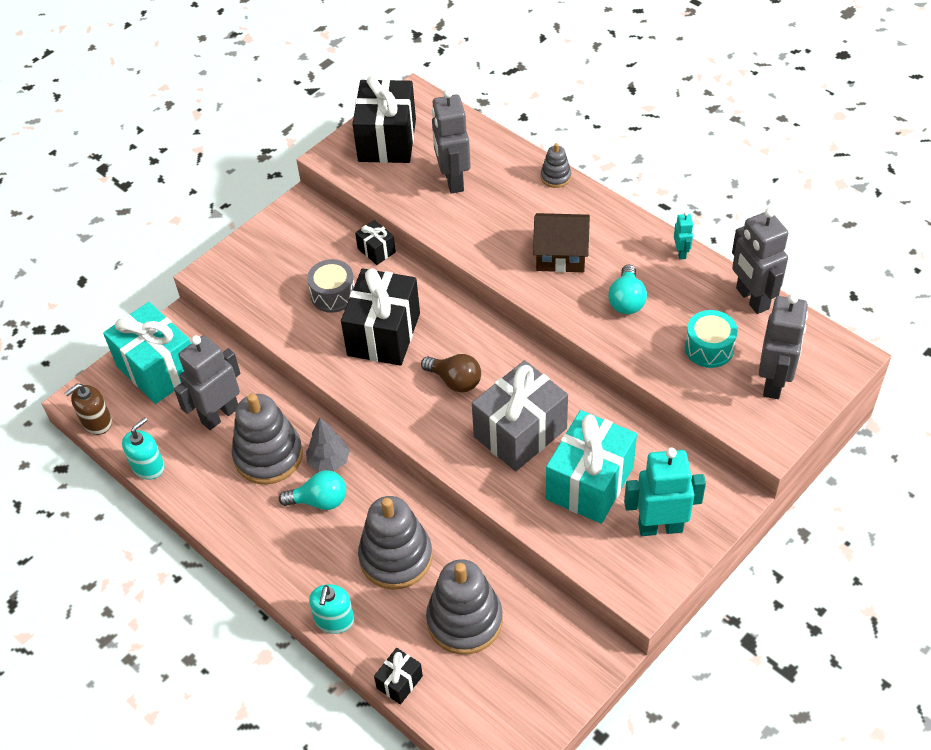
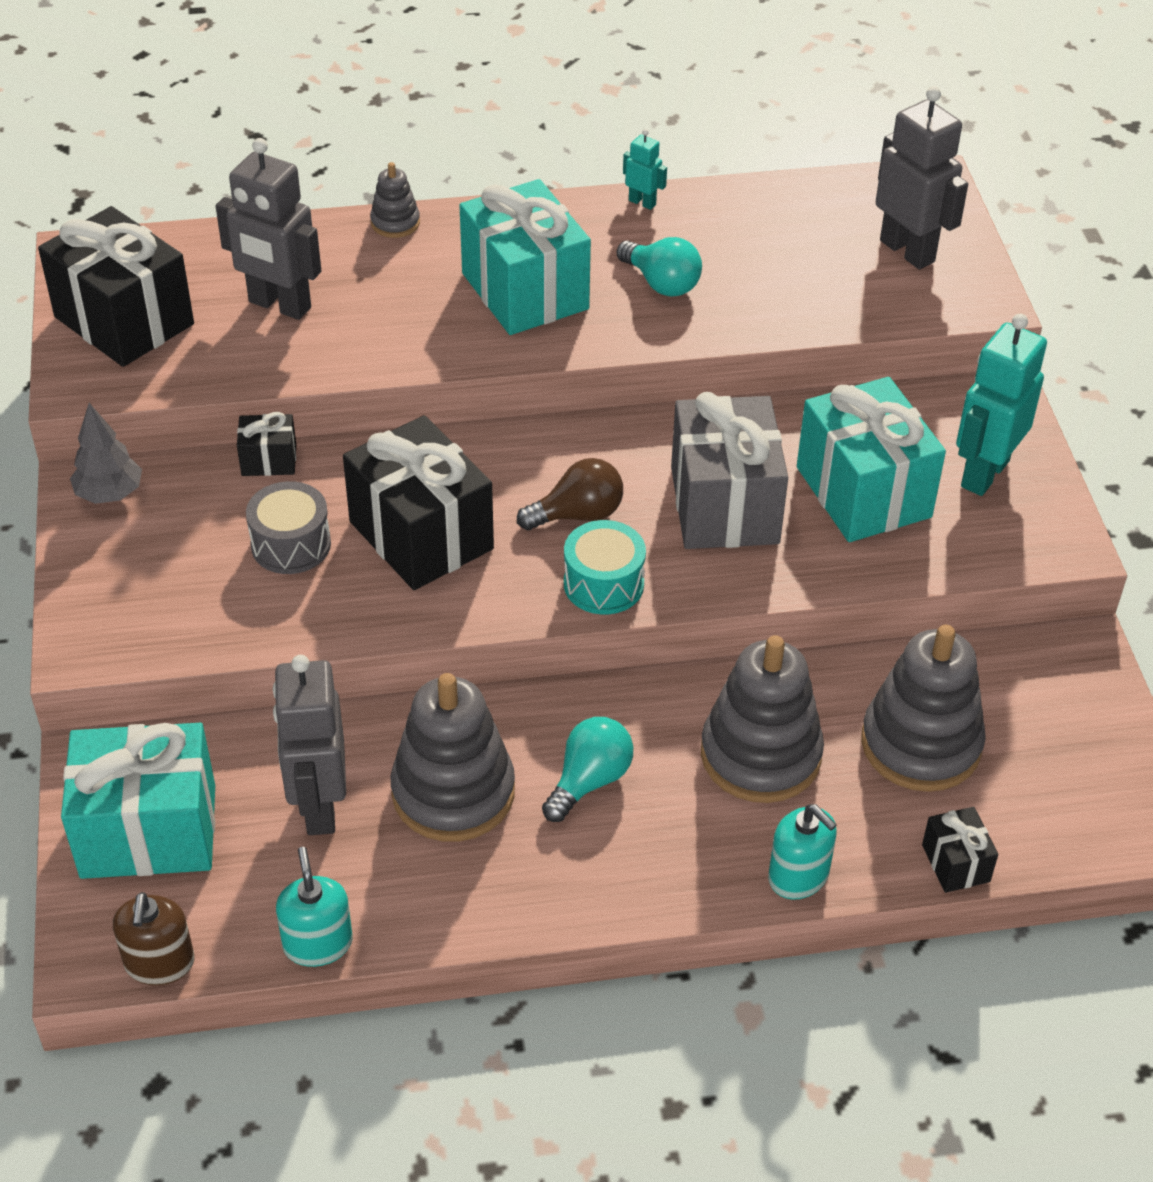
camera: 55 degrees left, 5 degrees down
grey tree [306,417,350,472] -> grey tree moved to [70,403,142,504]
brown house [533,213,590,273] -> turquoise gift [459,179,591,335]
turquoise drum [685,310,738,368] -> turquoise drum moved to [564,520,646,614]
grey robot [732,208,788,314] -> none

